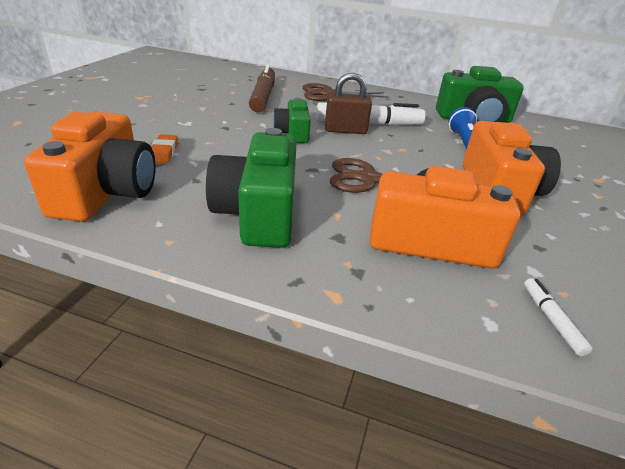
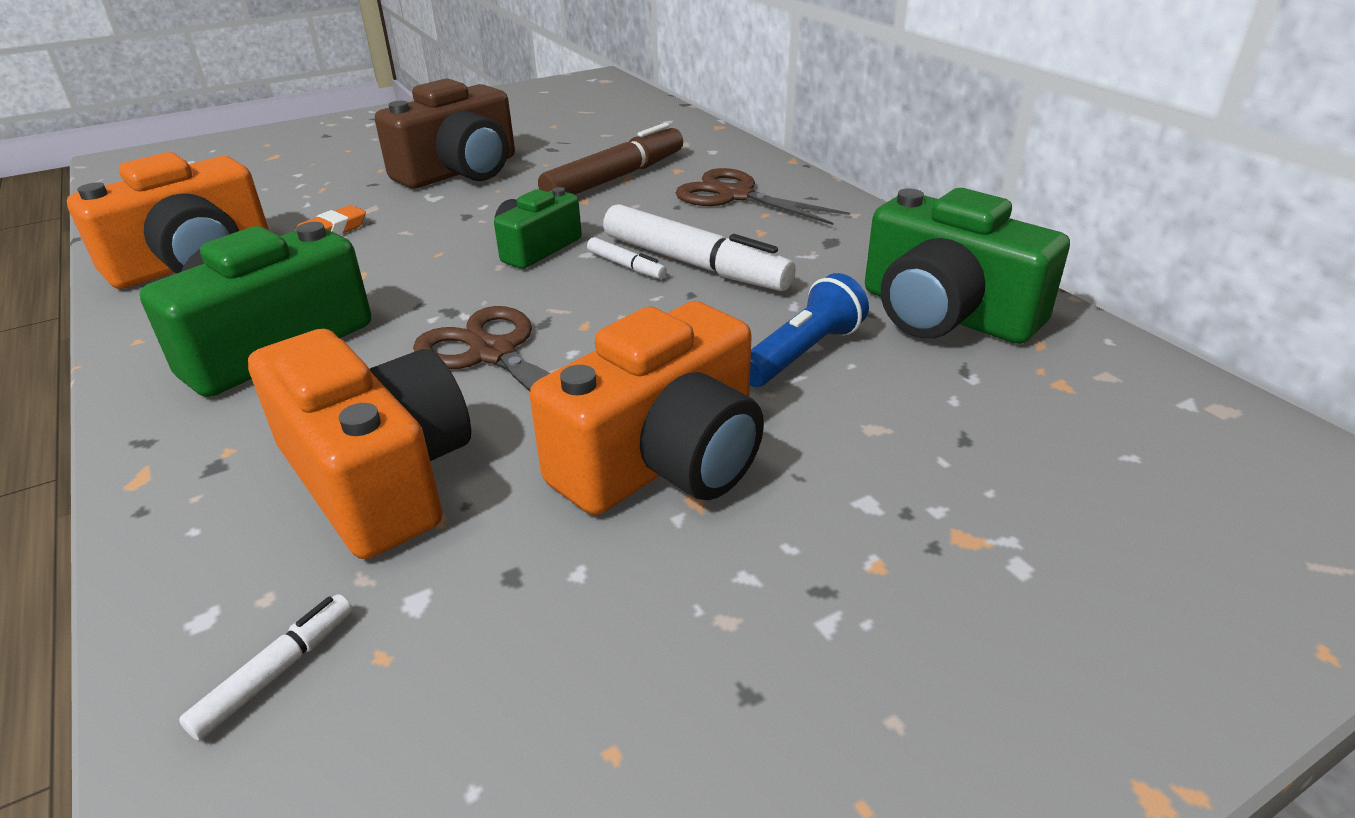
camera: 45 degrees right, 0 degrees up
brown padlock [325,73,372,134] -> white marker [587,237,667,279]
none -> brown camera [375,78,515,189]

